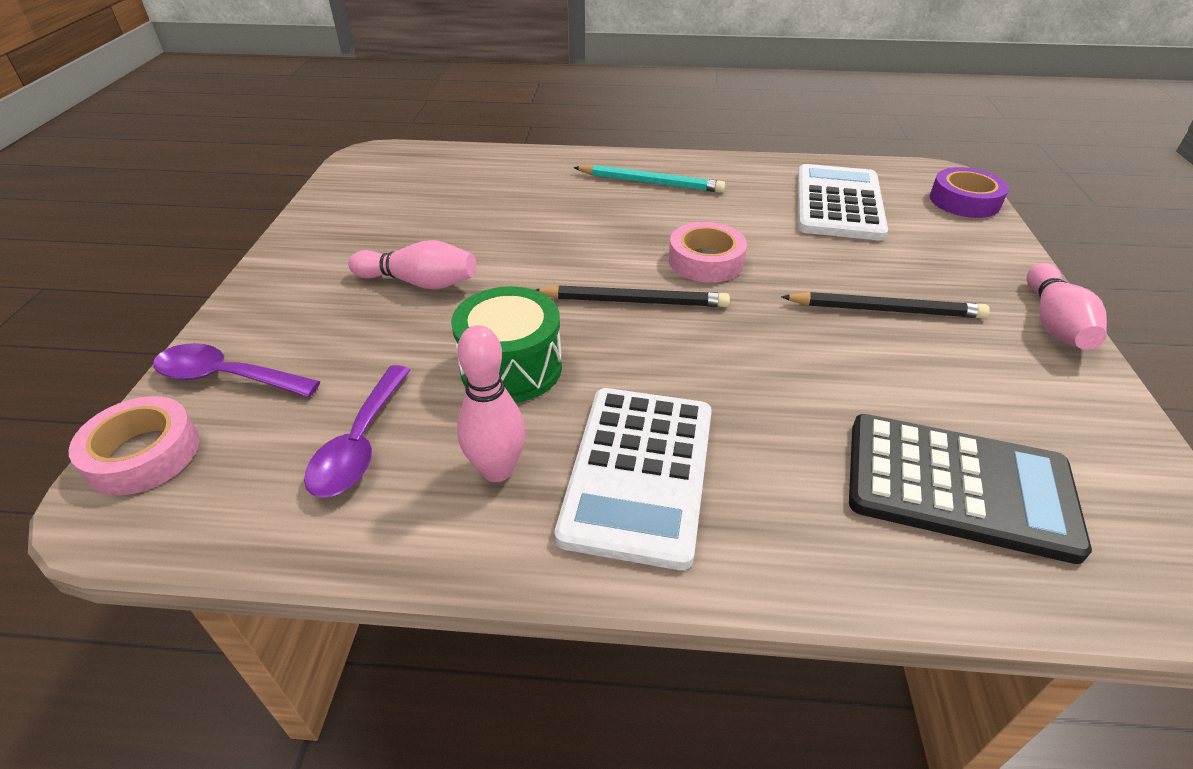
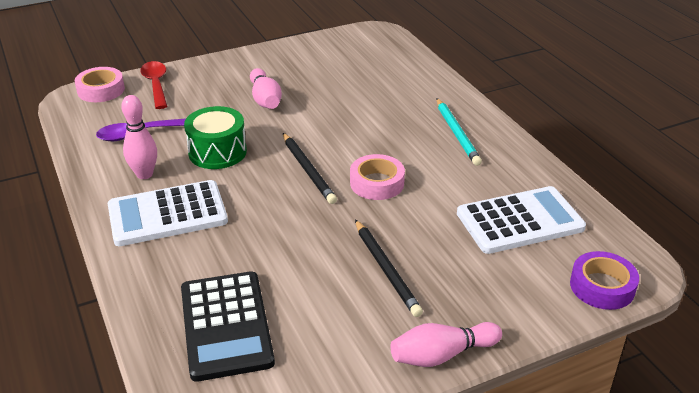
camera: 60 degrees right, 5 degrees down
purple spoon [153,343,320,397] -> red spoon [140,61,167,109]

